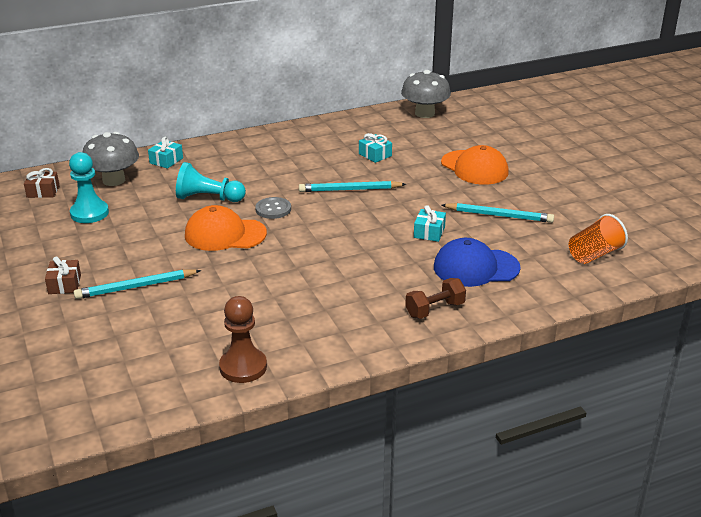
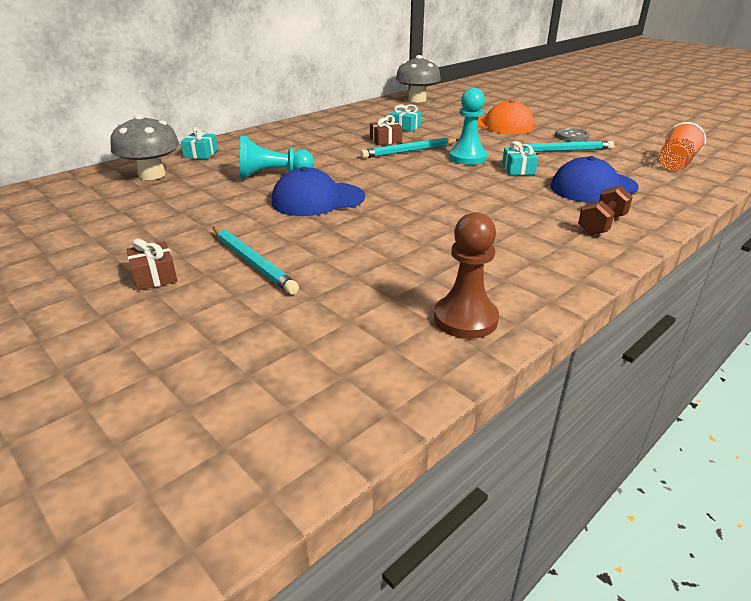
camera: 20 degrees left, 0 degrees up
brown gift [24,168,60,198] -> brown gift moved to [370,115,403,145]
turquoise pawn [69,152,109,223] -> turquoise pawn moved to [449,88,487,165]
turquoise pencil [74,269,201,299] -> turquoise pencil turned 90 degrees counterclockwise [213,227,299,294]
orange cap [185,205,267,251] -> blue cap [272,167,365,216]
grey button [255,197,291,219] -> grey button moved to [555,128,590,142]

